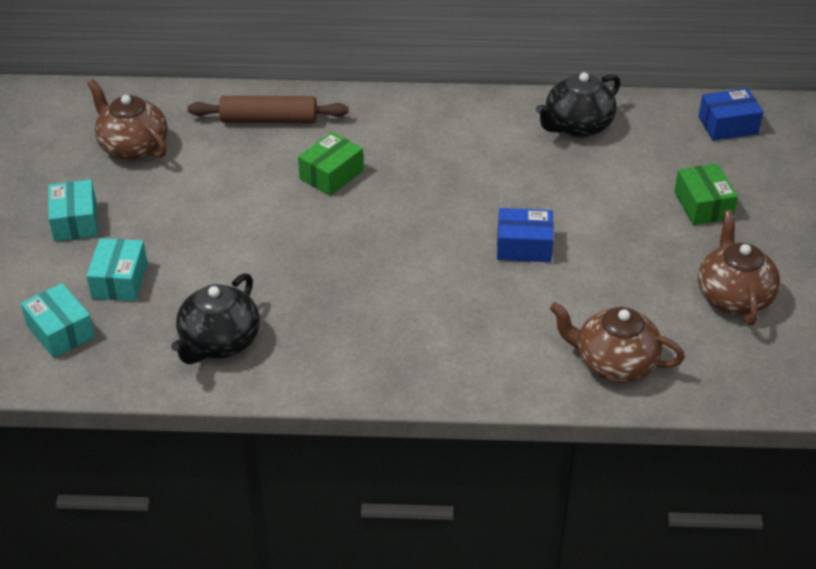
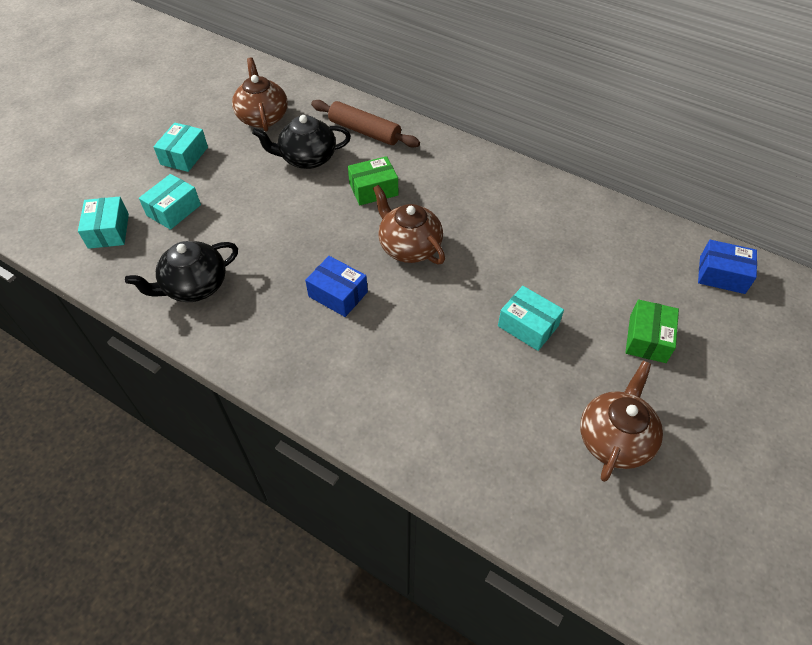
camera: 30 degrees right, 10 degrees up
blue box [497,208,554,262] -> blue box moved to [305,256,368,317]
black teapot [536,72,620,137] -> black teapot moved to [252,115,351,169]
brown teapot [549,302,685,383] -> brown teapot moved to [373,185,445,264]
none -> turquoise box [498,286,564,351]

